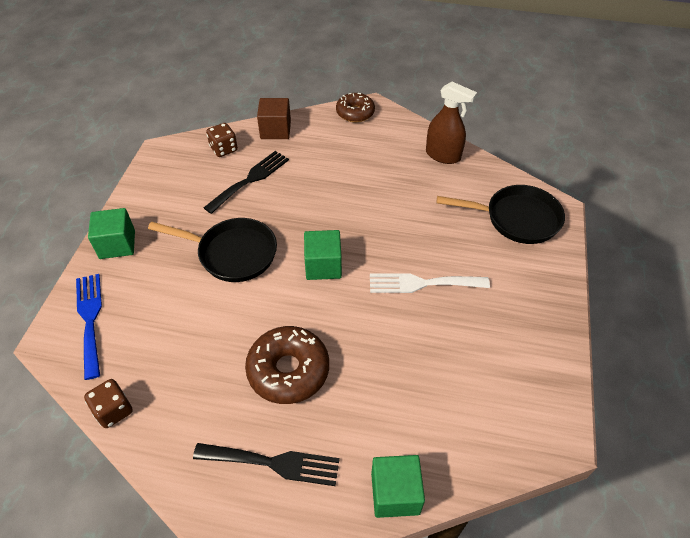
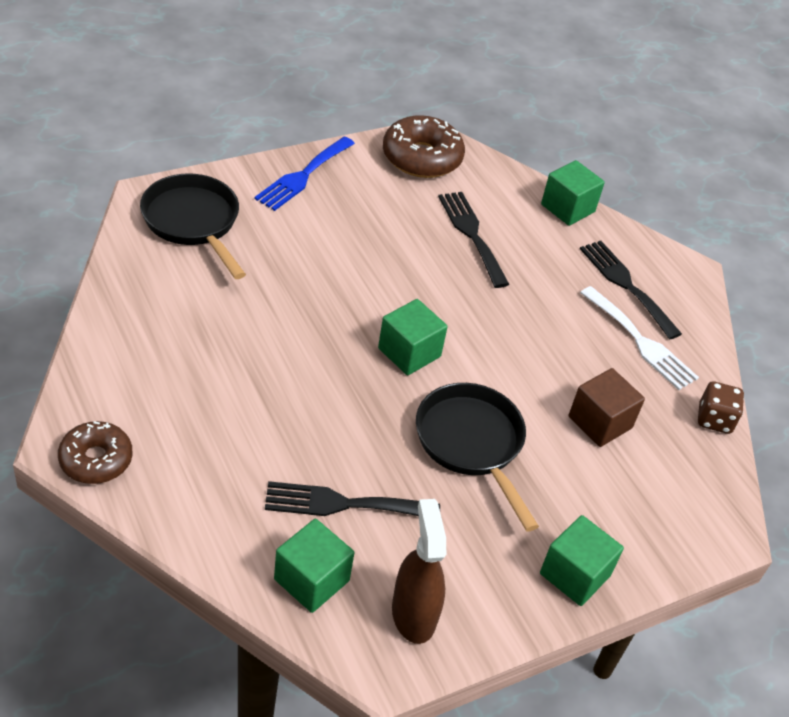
camera: 135 degrees left, 5 degrees down
blue fork [76,274,102,380] -> blue fork moved to [254,136,355,211]
brown dice [206,123,238,157] -> green cube [274,519,354,613]
brown donut [245,326,329,404] -> brown donut moved to [383,115,465,178]
brown cube [257,98,291,139] -> brown cube moved to [569,368,645,447]
white fork [370,273,490,293] -> white fork moved to [580,286,699,390]
brown spray bottle [426,82,477,164] -> brown spray bottle moved to [392,499,446,644]
none -> black fork [438,192,509,288]

